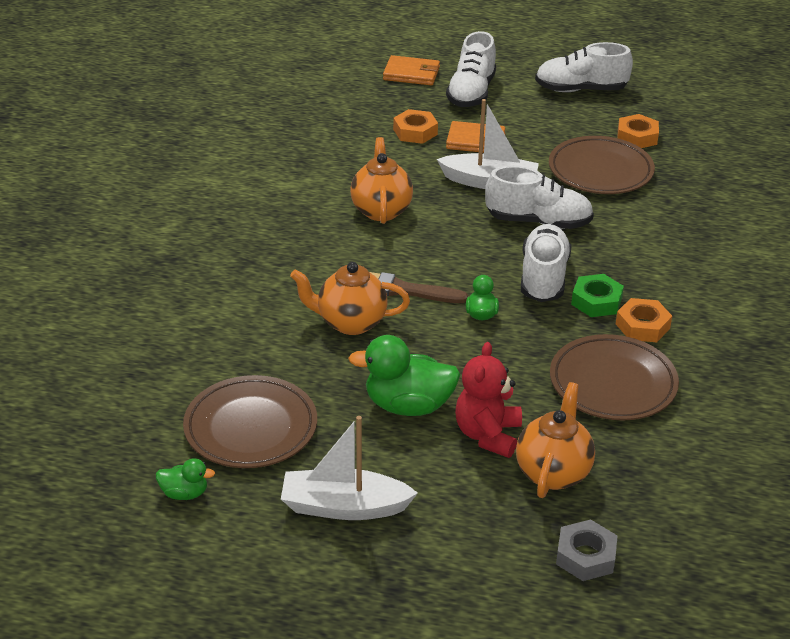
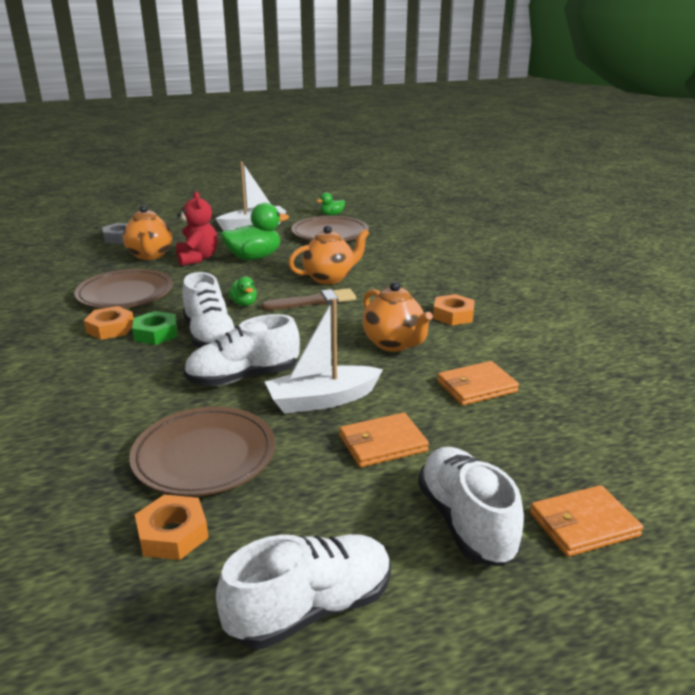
camera: 150 degrees right, 10 degrees down
orange nut [393,109,438,144] -> orange nut moved to [433,294,475,326]
none -> orange wallet [437,361,519,405]

